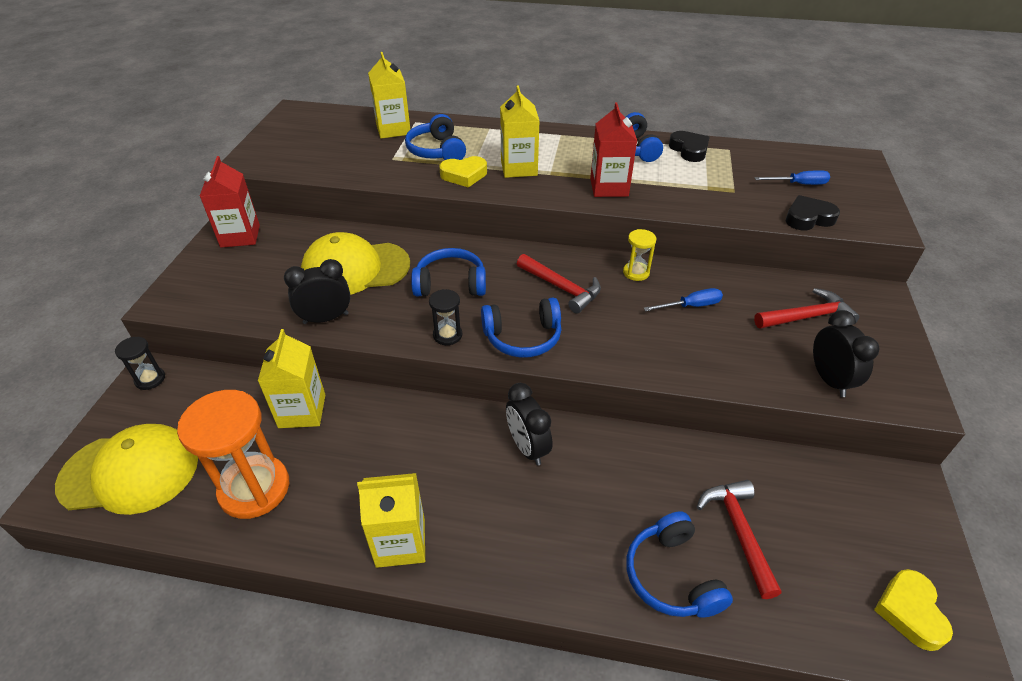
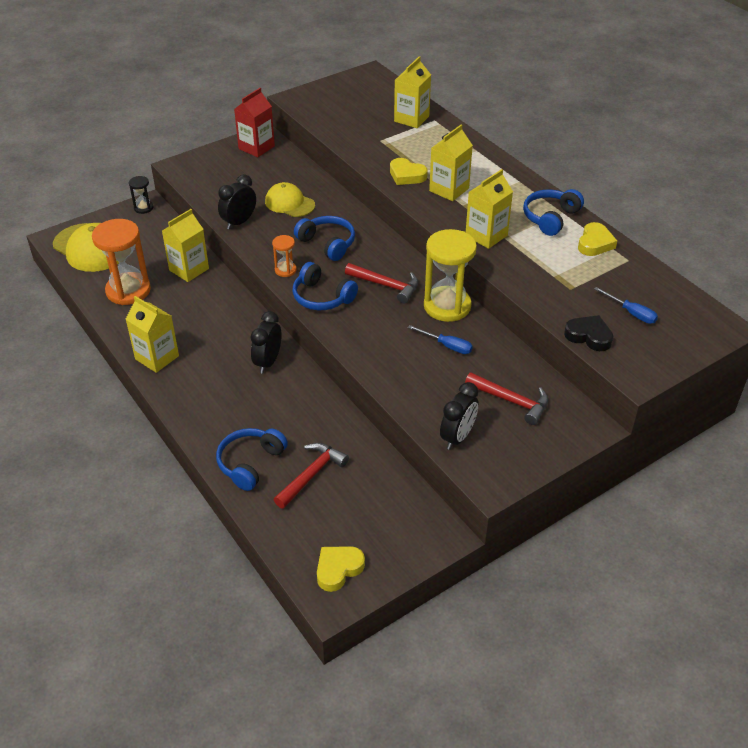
camera: 45 degrees right, 0 degrees up
black clock [284,259,350,324] -> black clock turned 75 degrees counterclockwise [218,174,256,230]
yellow cap [301,232,410,295] -> yellow cap [265,182,315,217], size x0.65
blue headphones [405,114,466,160] -> none
black hourglass [429,289,462,345] -> orange hourglass [272,235,297,277]
red hammer [517,254,601,313] -> red hammer turned 60 degrees counterclockwise [345,263,418,303]
red carton [590,102,637,197] -> yellow carton [466,169,513,249]
yellow hourglass [623,229,656,281] -> yellow hourglass [424,229,477,322], size x2.09
black heart [669,131,710,162] -> yellow heart [578,222,617,256]

